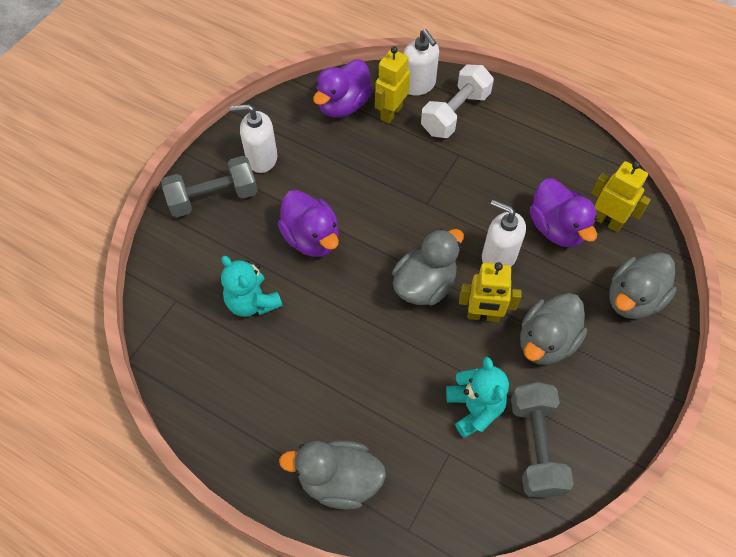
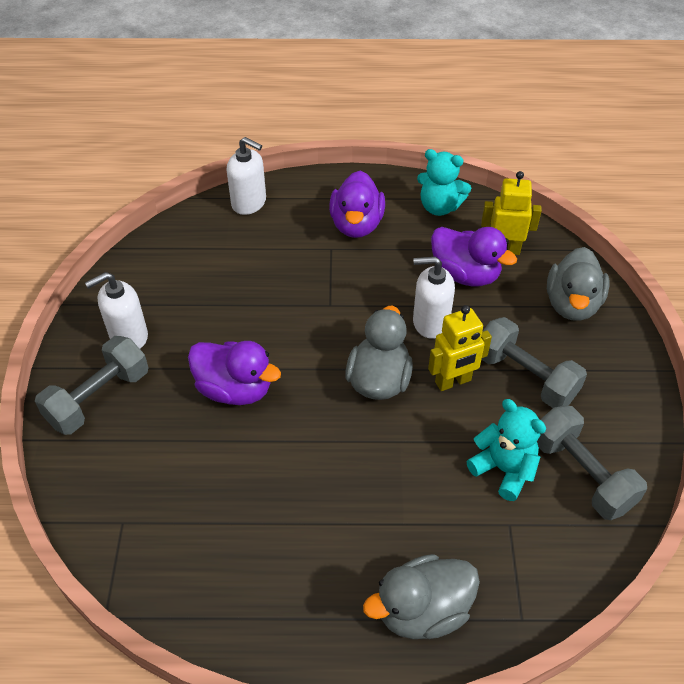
camera: 30 degrees left, 10 degrees down
turquoise teddy bear [221,256,283,317] -> turquoise teddy bear moved to [417,149,471,216]
purple duck [313,59,372,117] -> purple duck moved to [329,171,385,238]
yellow robot [375,46,410,124] -> none
white dumbbell [421,64,494,138] -> none
grey duck [520,293,587,365] -> grey dumbbell [481,317,587,408]

